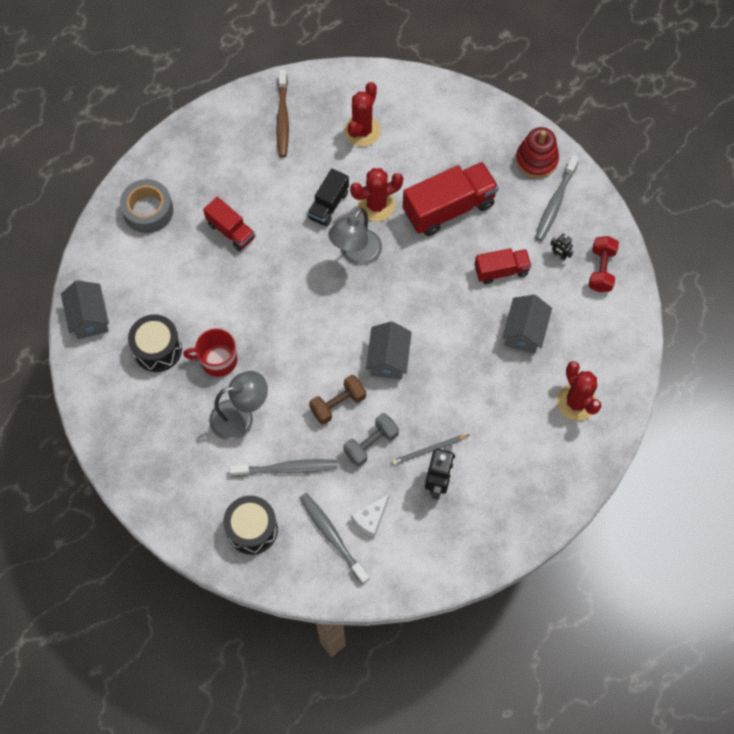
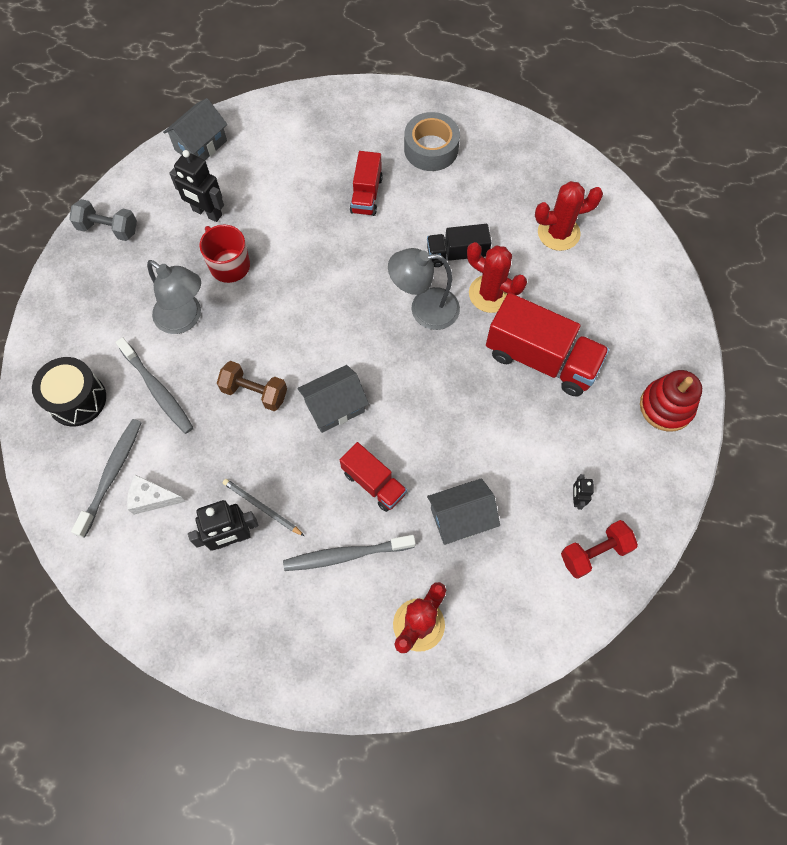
camera: 55 degrees right, 0 degrees up
grey tape [120,179,173,233] -> grey tape moved to [404,112,460,171]
black drum [128,315,182,372] -> black robot [169,150,224,222]
brown toothbrush [276,69,289,157] -> none
grey dumbbell [343,413,399,467] -> grey dumbbell moved to [69,199,137,241]
red truck [474,248,532,284] -> red truck moved to [340,442,407,512]
grey toothbrush [535,155,579,241] -> grey toothbrush moved to [283,535,416,571]

